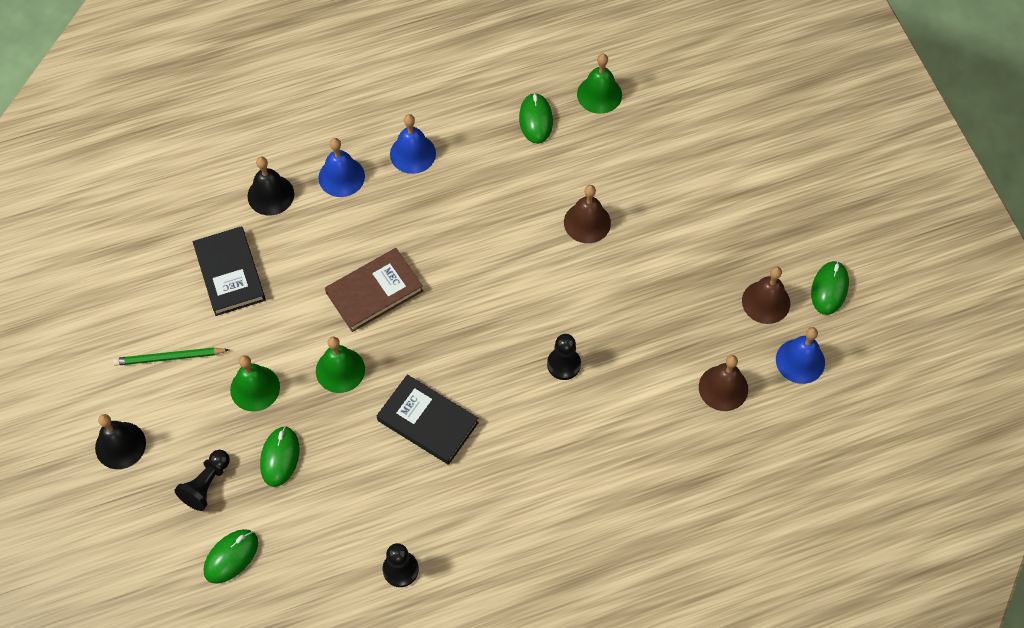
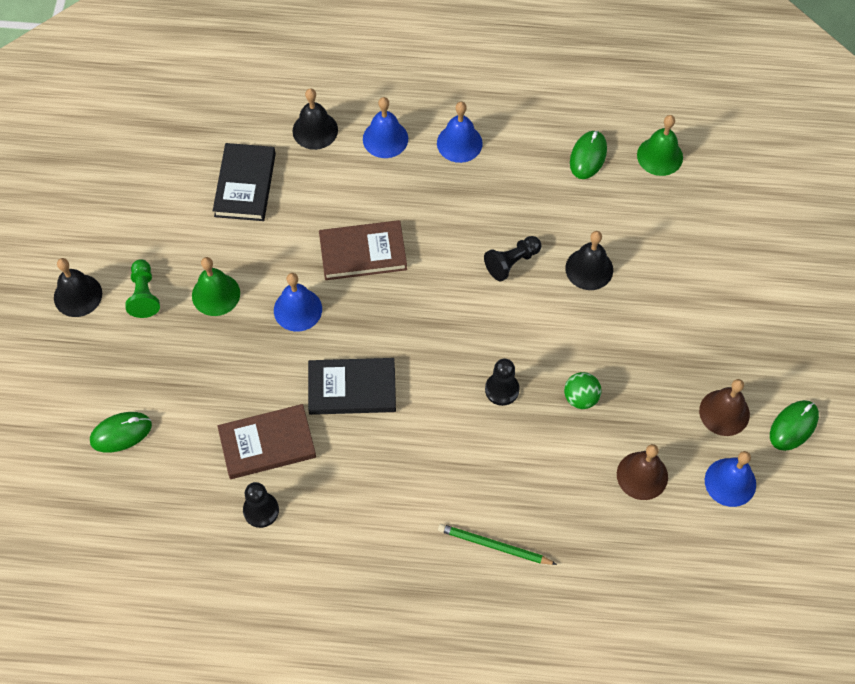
camera: 25 degrees right, 0 degrees up
green pencil [113,347,229,366] -> green pencil moved to [438,524,557,565]
black pawn [174,450,230,511] -> black pawn moved to [484,236,541,281]
green mouse [260,426,299,487] -> none
green bell [316,336,365,393] -> blue bell [274,273,322,332]
black book [377,374,479,465] -> black book turned 60 degrees counterclockwise [308,358,396,415]
brown bell [564,185,611,243] -> black bell [565,231,613,290]
none -> green pawn [126,259,160,318]
none -> brown book [217,404,316,479]
none -> green ball [564,372,601,409]

